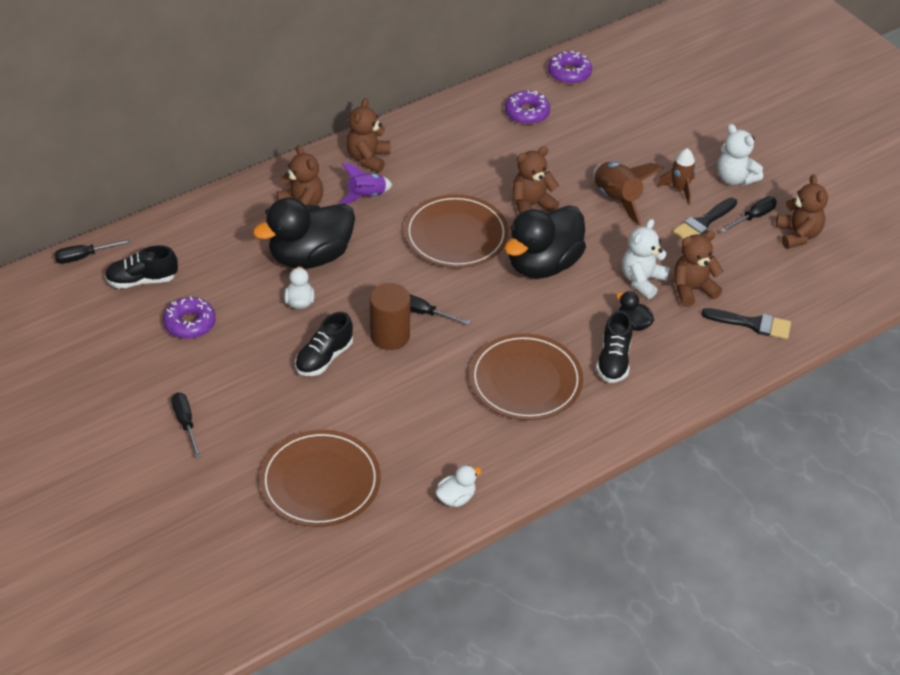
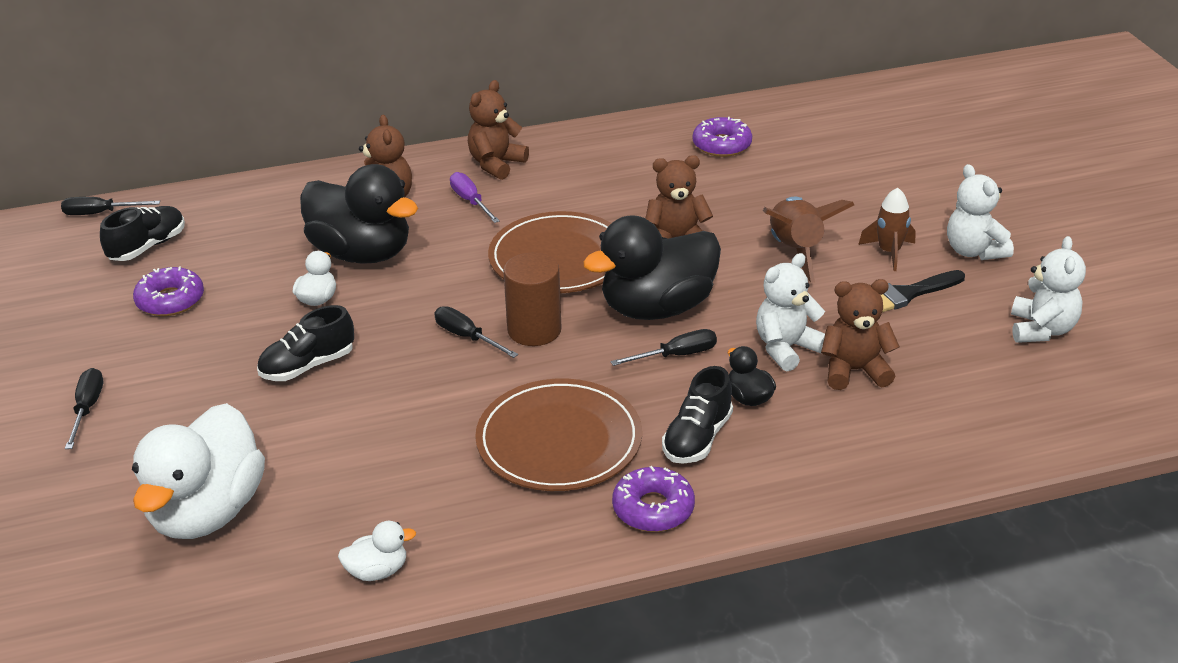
camera: 20 degrees right, 10 degrees down
black shoe [105,245,178,289] -> black shoe turned 120 degrees clockwise [100,206,185,261]
black duck [253,198,355,269] -> black duck turned 135 degrees counterclockwise [300,164,418,264]
brown plate [259,430,381,527] -> white duck [132,403,265,539]
purple rocket [339,163,392,204] -> purple screwdriver [450,172,500,223]
brown cylinder [370,283,410,350] -> brown cylinder moved to [503,253,562,346]
purple donut [548,51,592,84] -> purple donut moved to [612,466,695,532]
black brush [701,308,791,339] -> none
black screwdriver [721,196,777,233] -> black screwdriver moved to [611,329,717,366]
brown teddy bear [776,175,828,249] -> white teddy bear [1011,236,1086,343]

